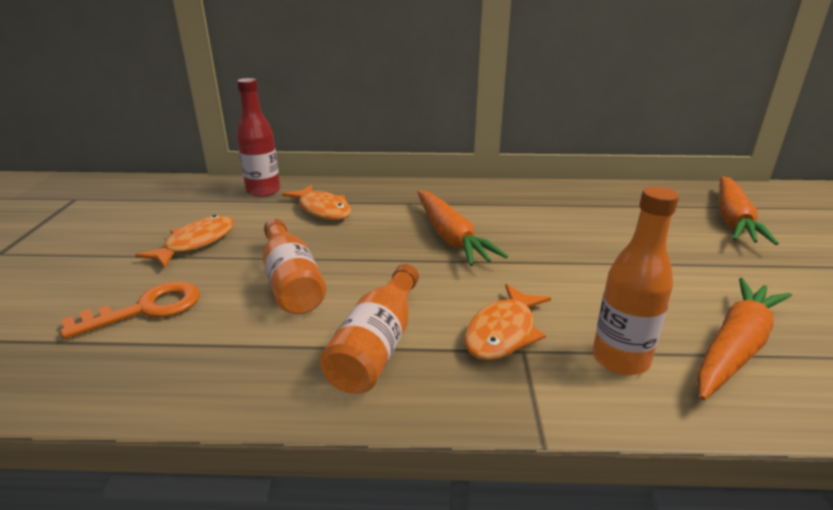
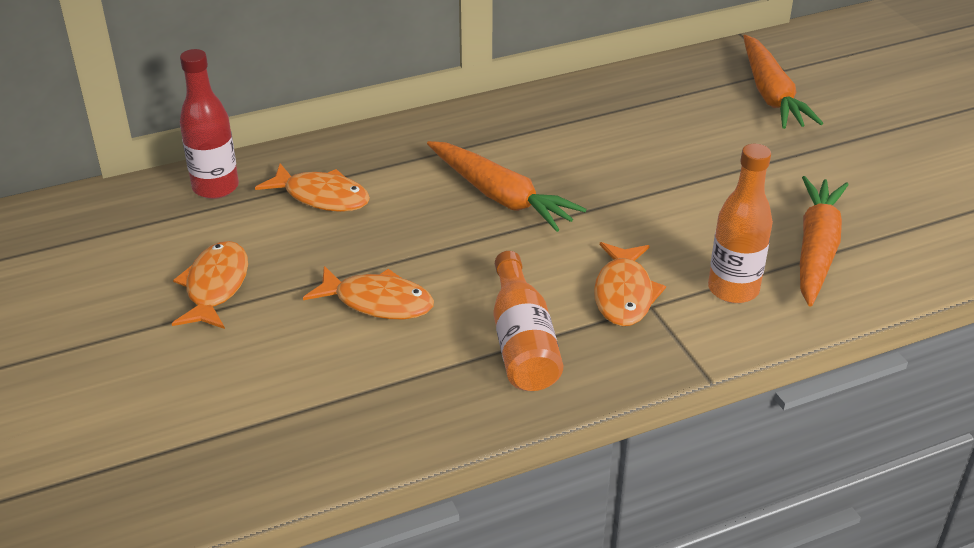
camera: 25 degrees left, 10 degrees up
orange key [60,282,200,339] -> none
orange bottle [263,219,326,314] -> orange fish [303,266,434,319]

